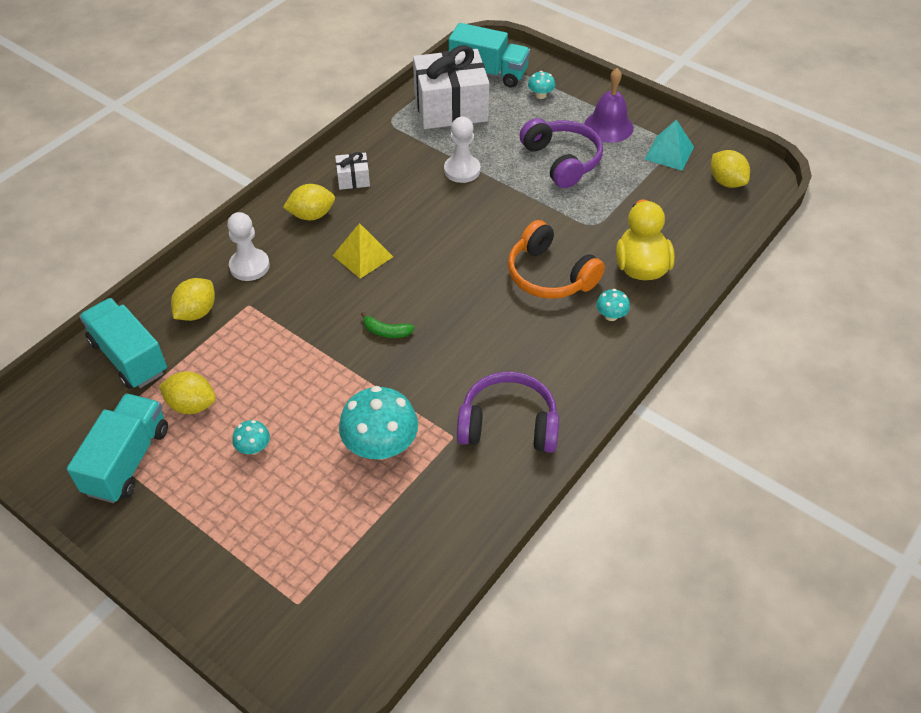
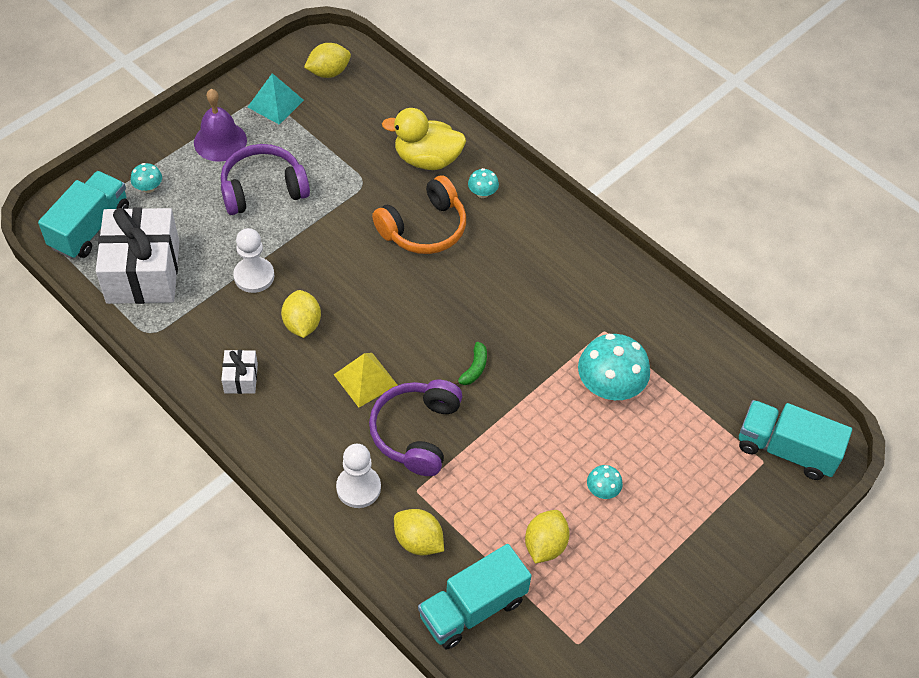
camera: 85 degrees left, 5 degrees up
turquoise truck [67,394,168,503] -> turquoise truck moved to [739,400,852,480]
yellow lemon [283,184,335,220] -> yellow lemon moved to [281,290,321,338]
purple headphones [457,372,559,453] -> purple headphones moved to [369,380,463,476]

